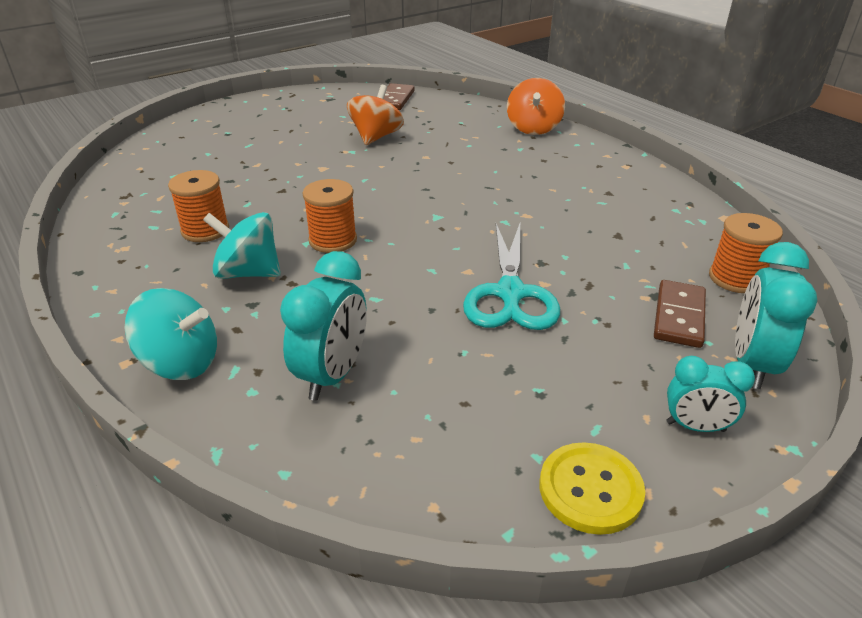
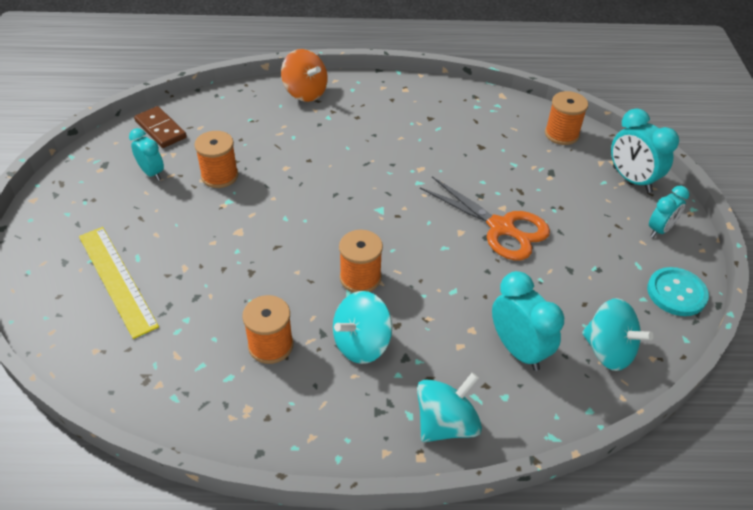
camera: 55 degrees left, 10 degrees up
orange spinning top [347,85,404,145] -> orange spool [194,131,238,188]
turquoise scissors [463,224,560,330] -> orange scissors [420,176,550,261]
yellow button [540,442,645,535] -> turquoise button [647,267,709,316]
brown domino [654,280,706,348] -> none
none -> yellow ruler [79,227,159,339]
none -> turquoise clock [129,128,164,181]
none -> turquoise spinning top [582,298,654,371]

